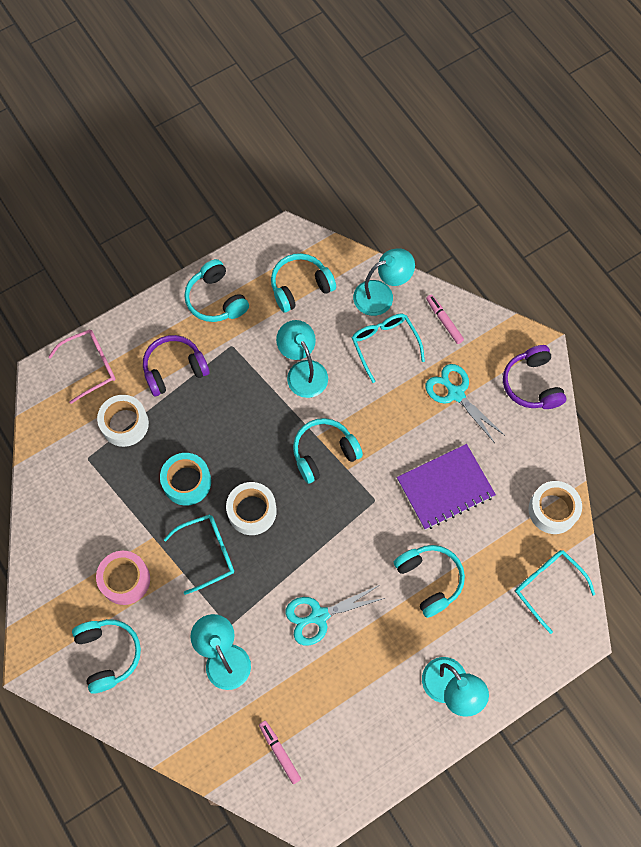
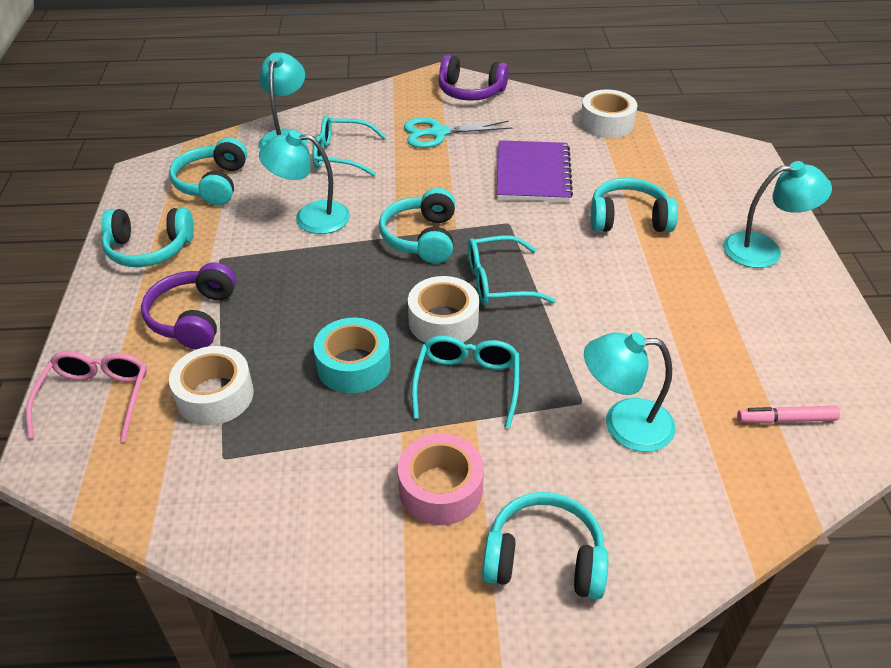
camera: 60 degrees left, 25 degrees down
turquoise scissors [285,585,385,646] -> none
pink marker [426,294,464,344] -> none
turquoise glasses [515,550,595,634] -> turquoise glasses moved to [468,235,556,305]

